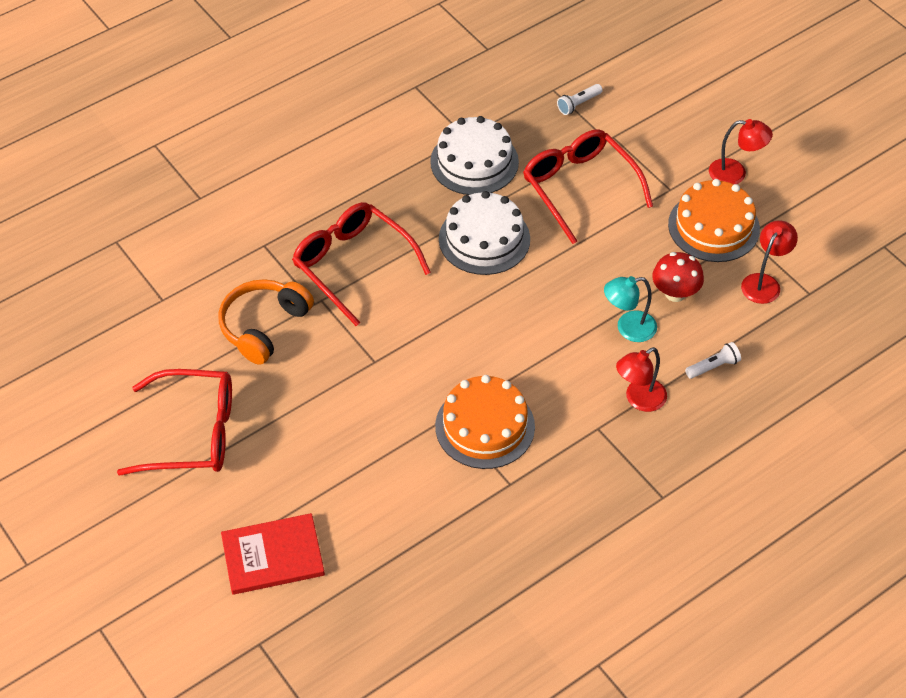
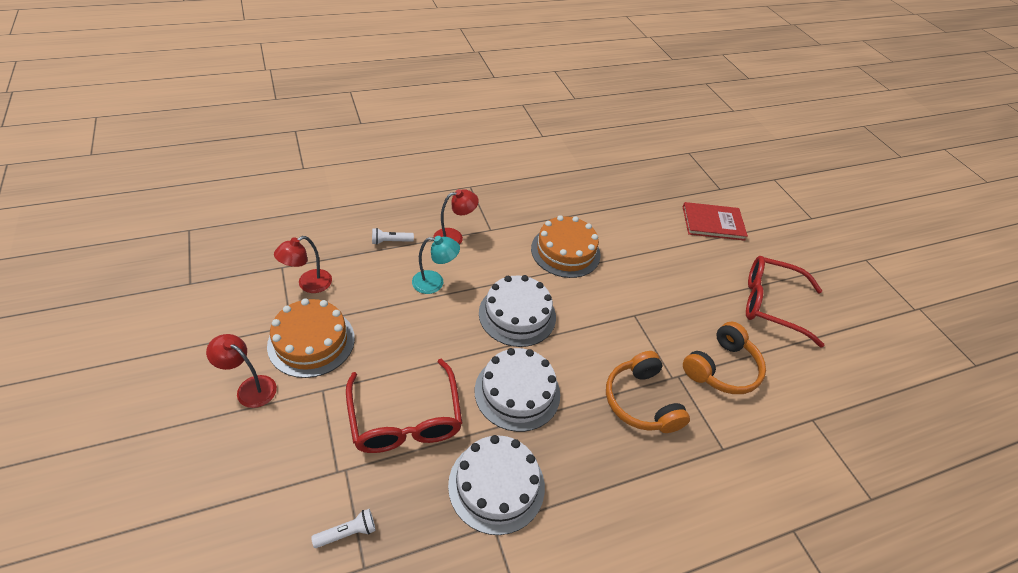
camera: 170 degrees left, 5 degrees down
red glasses [292,202,431,326] -> orange headphones [606,351,690,433]
red mushroom [652,252,704,302] -> none
none -> white cake [479,275,556,347]

